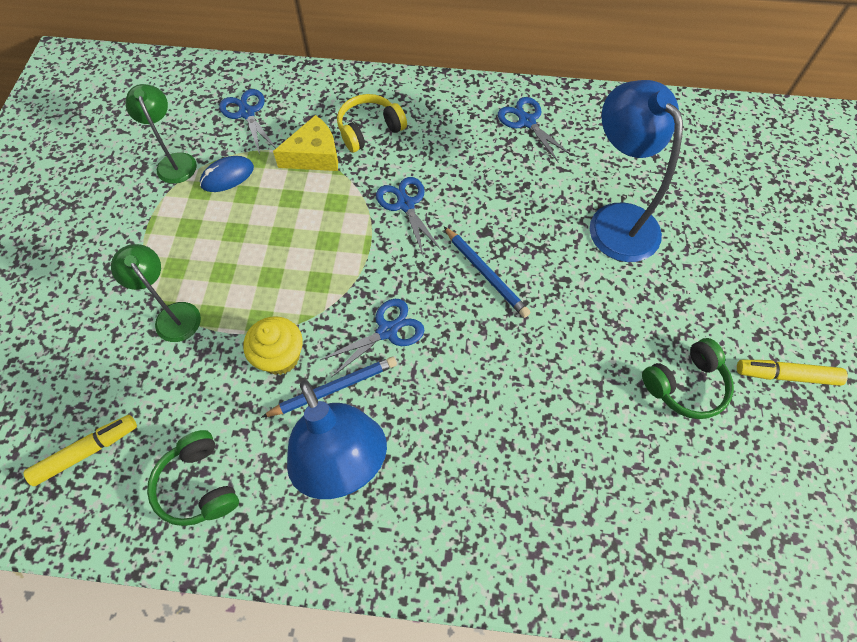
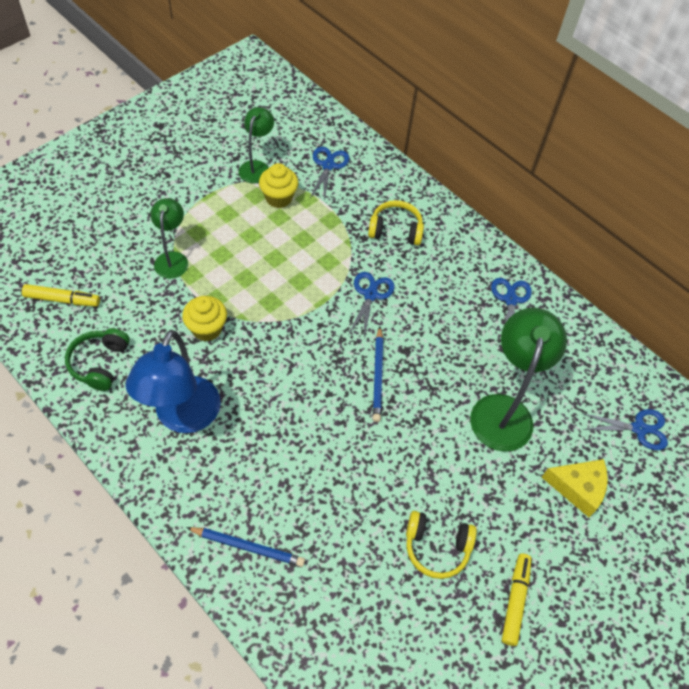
camera: 35 degrees right, 5 degrees down
blue mouse [200,156,254,192] -> yellow cupcake [259,163,298,208]
blue pencil [261,357,397,418] -> blue pencil moved to [186,527,305,567]
yellow cheese [273,115,338,171] -> yellow cheese moved to [542,459,608,517]
blue scissors [320,299,425,377] -> blue scissors moved to [582,409,668,450]
blue lamp [590,80,683,262] -> green lamp [470,308,567,452]
green headphones [642,338,734,419] -> yellow headphones [406,511,477,579]
yellow marker [737,360,848,386] -> yellow marker turned 60 degrees clockwise [502,553,532,646]

